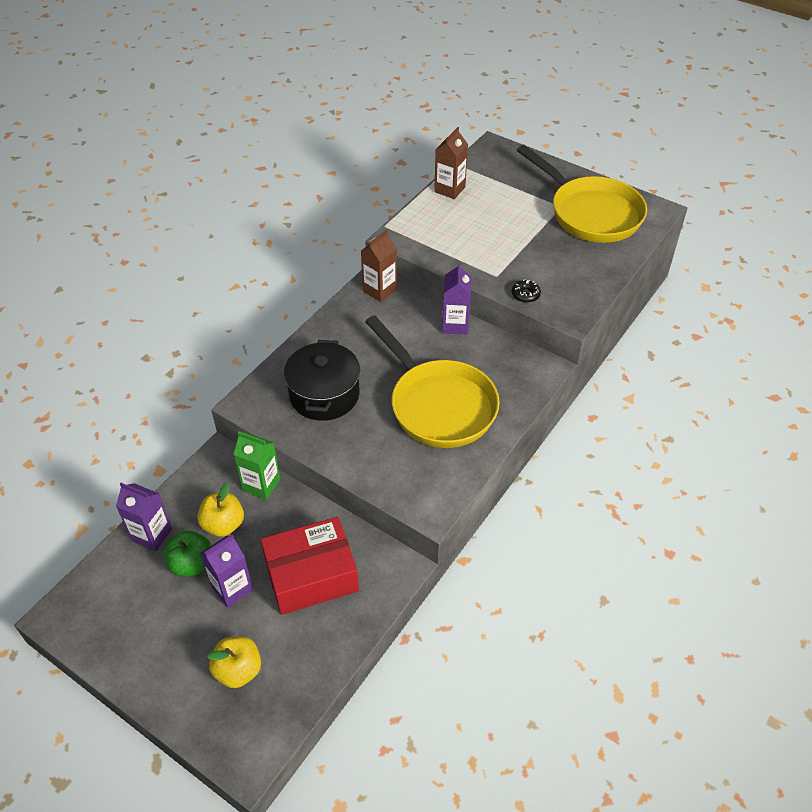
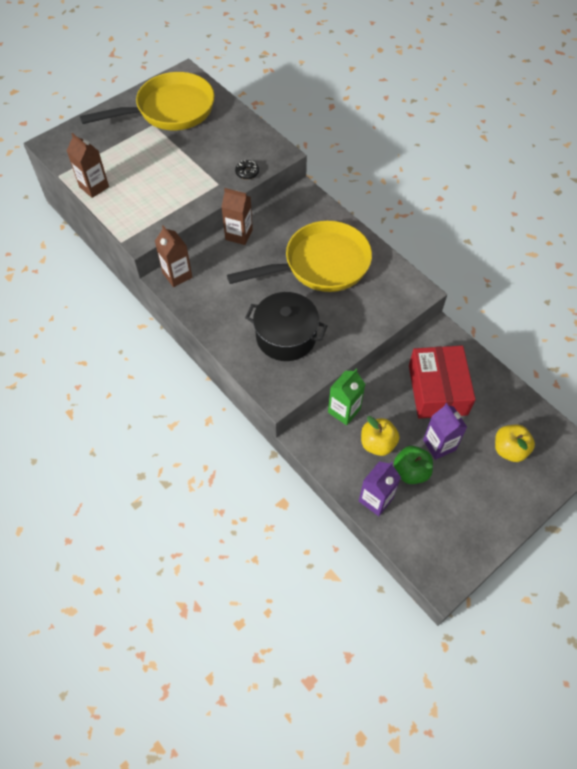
camera: 75 degrees left, 10 degrees up
purple carton [442,262,471,334] -> brown carton [222,188,253,245]

